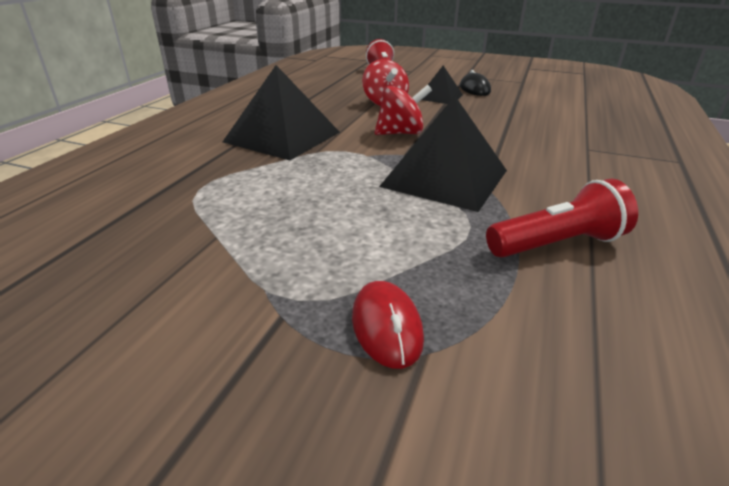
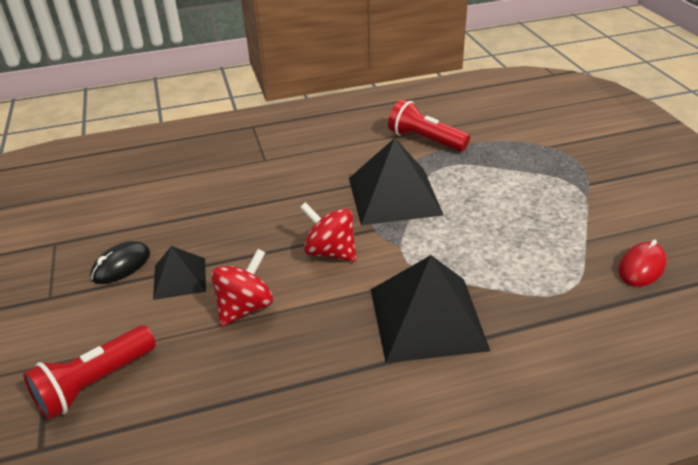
camera: 125 degrees left, 5 degrees up
red mouse [352,281,424,369] -> red mouse moved to [618,239,667,287]

